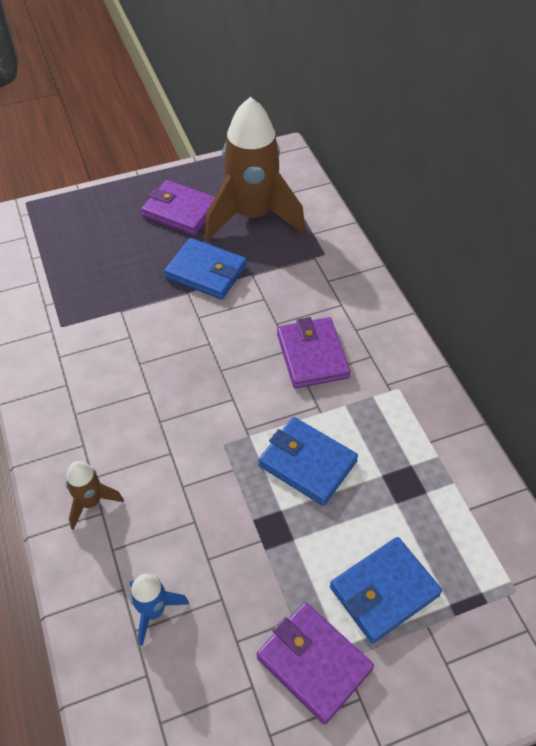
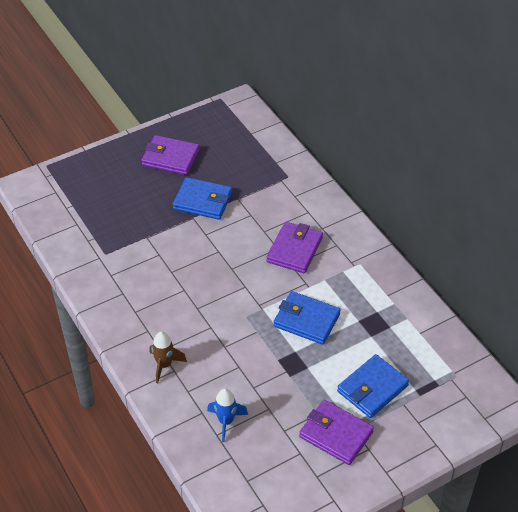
camera: 10 degrees left, 5 degrees down
brown rocket [205,97,305,241] -> none
purple wallet [277,317,350,388] -> purple wallet turned 45 degrees clockwise [266,222,323,273]

